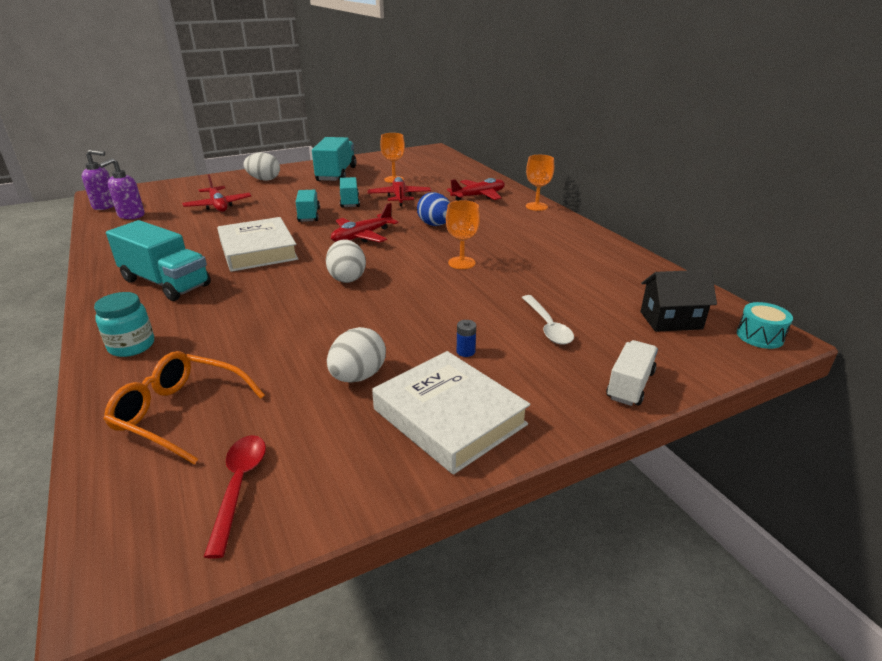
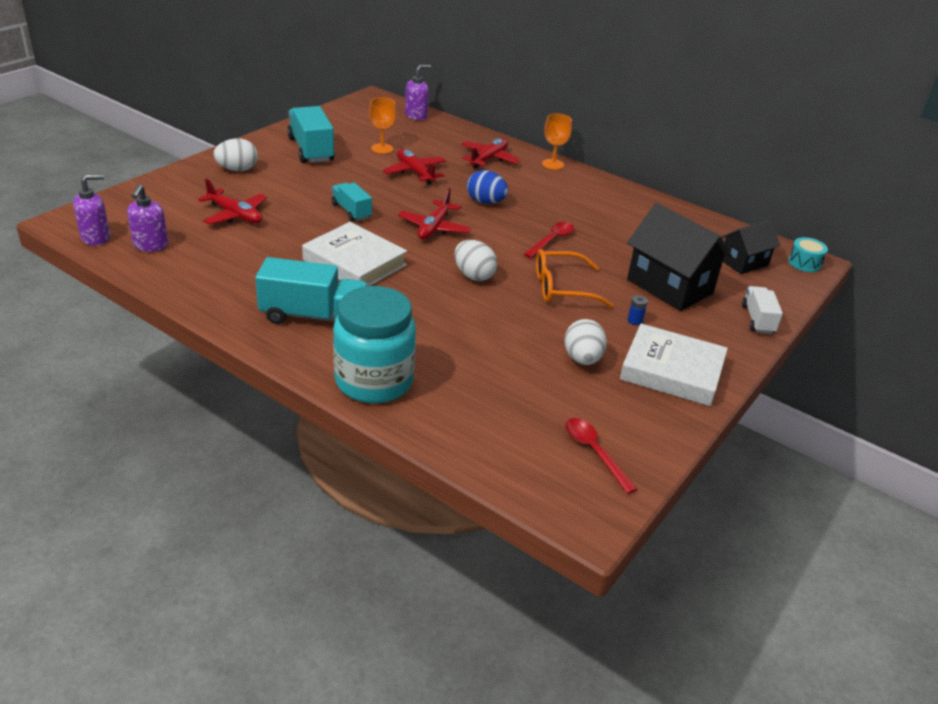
camera: 30 degrees left, 5 degrees up
turquoise jar [94,292,154,357] -> turquoise jar [333,286,416,403], size x1.91
orange glasses [103,351,265,465] -> orange glasses moved to [536,249,614,308]
turquoise truck [340,177,360,208] -> none
orange goblet [446,200,480,269] -> red spoon [524,222,574,258]
white spoon [522,295,574,345] -> black house [627,203,732,311]
none -> purple soap dispenser [405,65,431,120]

